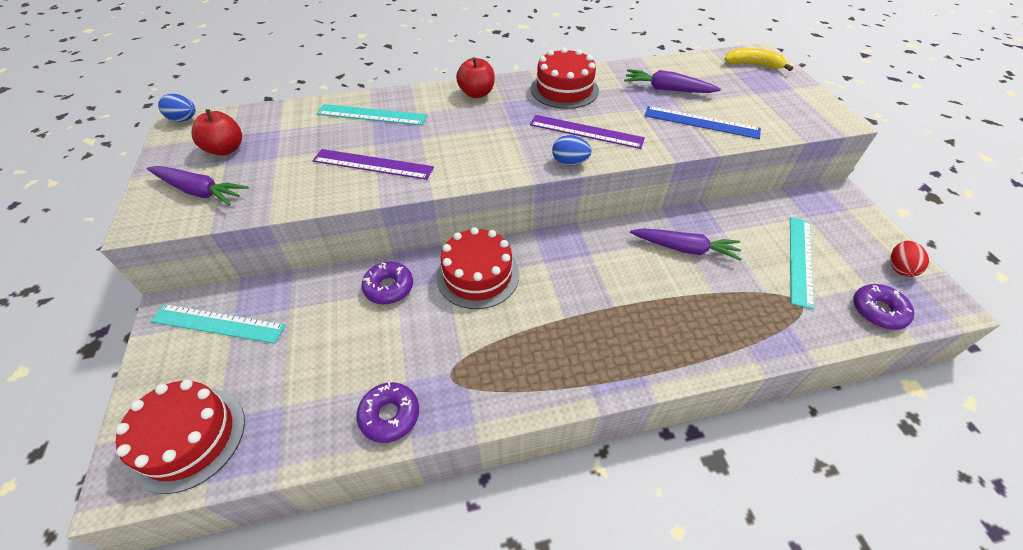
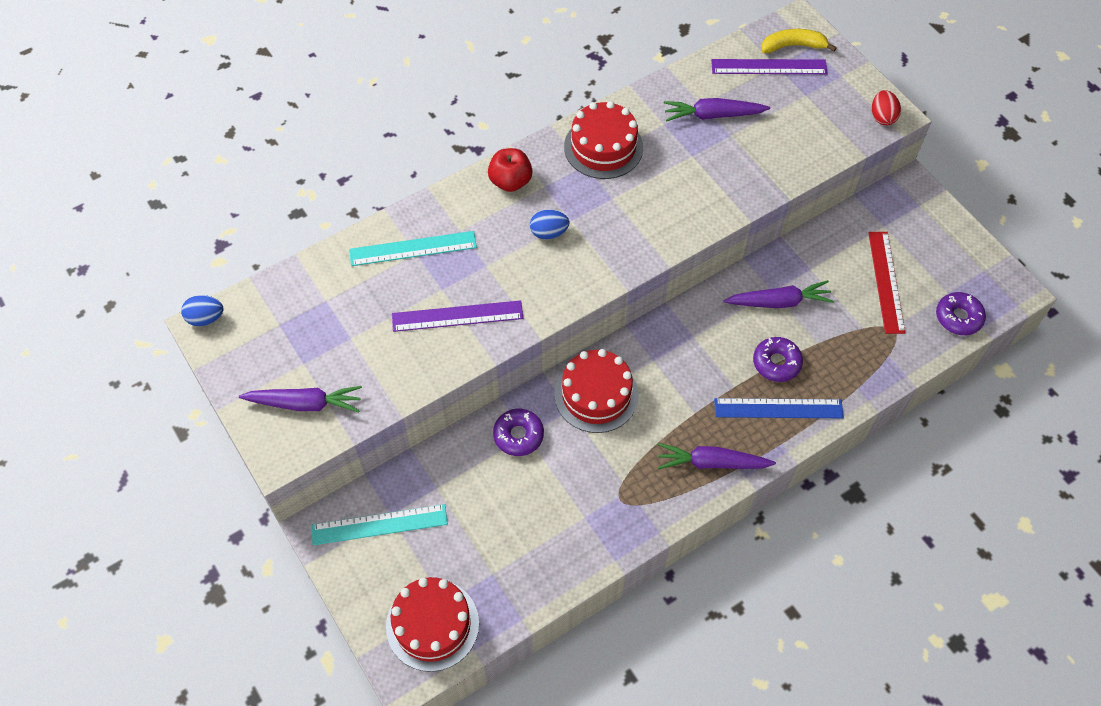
camera: 20 degrees left, 10 degrees up
red apple [191,109,242,156] -> none
purple donut [356,382,419,443] -> purple donut moved to [753,337,803,382]
purple ruler [530,115,645,149] -> purple ruler moved to [711,59,828,74]
blue egg [552,135,592,166] -> blue egg moved to [530,209,570,240]
blue ruler [645,106,761,139] -> blue ruler moved to [714,398,844,418]
turquoise ruler [790,217,814,309] -> red ruler [868,232,905,334]
red egg [890,241,929,277] -> red egg moved to [872,90,901,126]
none -> purple carrot [658,443,776,469]

